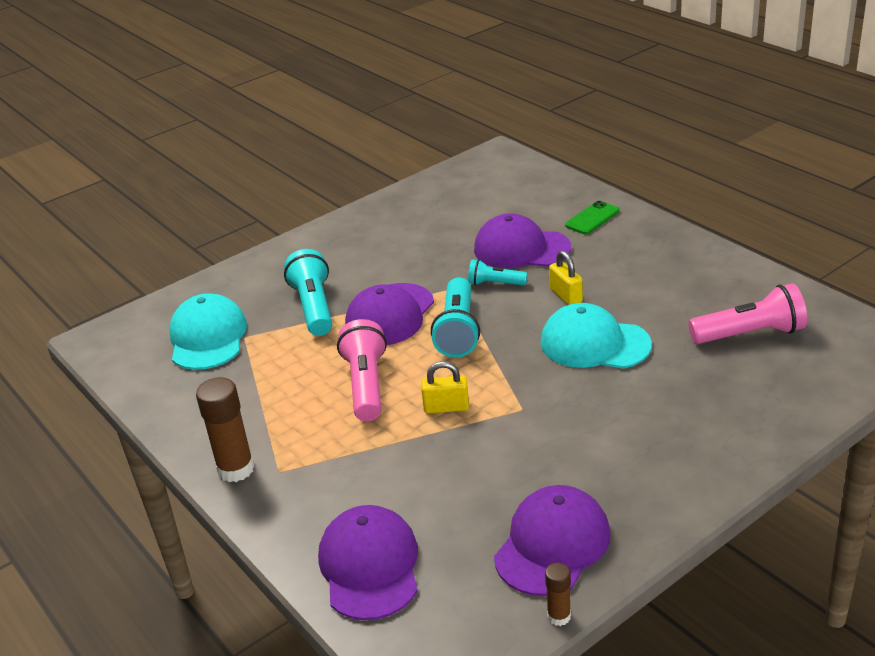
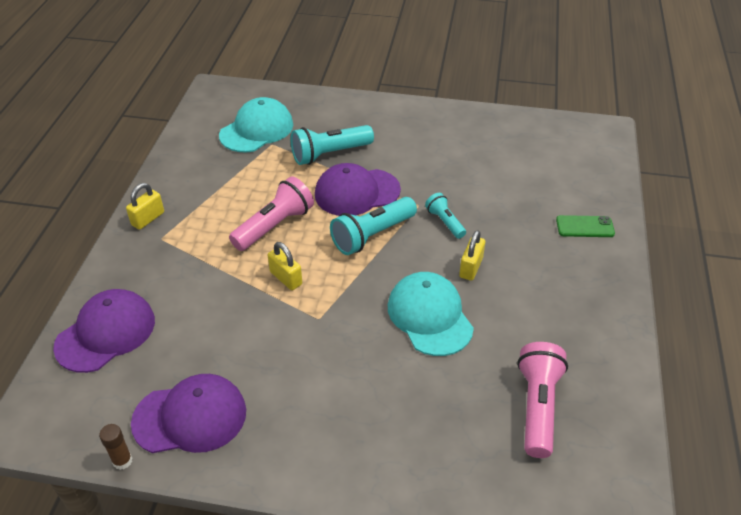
camera: 45 degrees right, 10 degrees up
brown glue stick [196,377,255,482] -> yellow padlock [126,183,164,230]
turquoise flashlight [284,249,332,336] -> turquoise flashlight turned 150 degrees counterclockwise [291,125,374,165]
purple cap [474,213,571,268] -> none
pink flashlight [688,283,807,344] -> pink flashlight turned 120 degrees counterclockwise [517,342,568,458]

